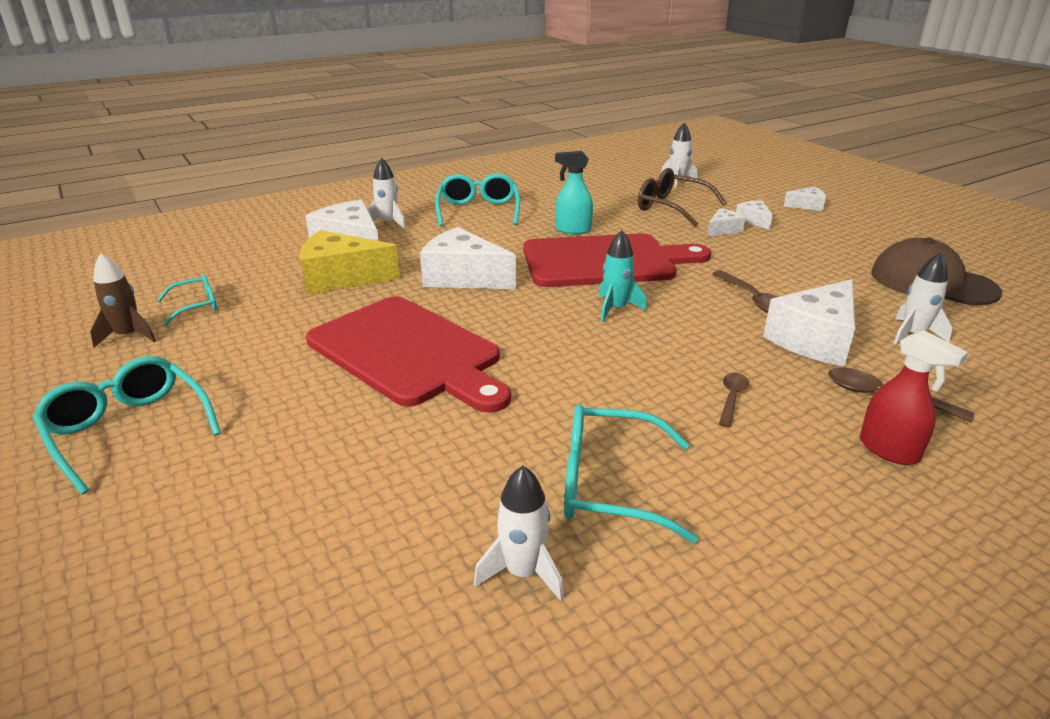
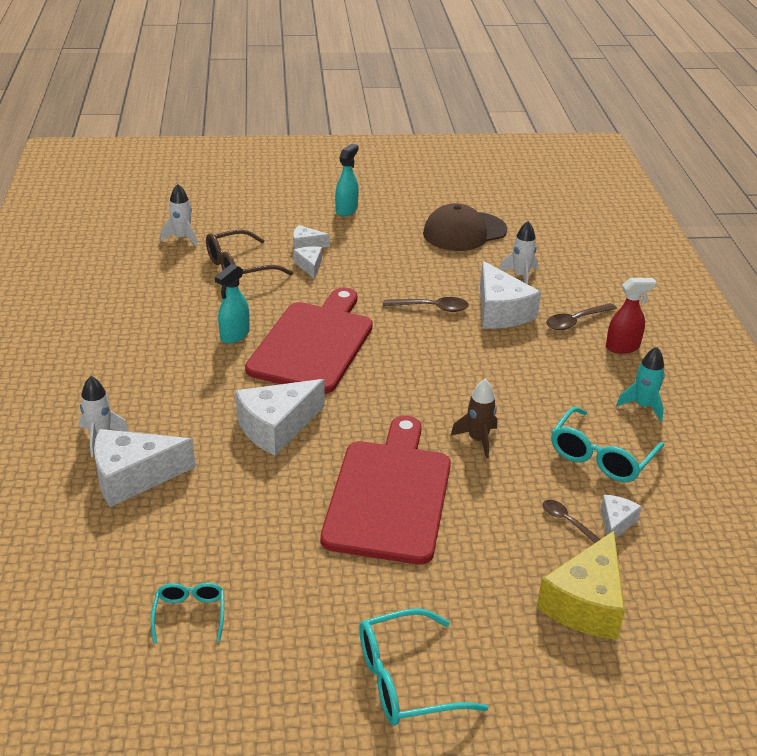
camera: 65 degrees left, 5 degrees up
brown rocket [90,253,156,348] -> brown rocket moved to [451,379,497,458]
yellow cheese [300,230,400,294] -> yellow cheese moved to [537,531,625,640]
red cutting board [306,296,511,413] -> red cutting board turned 60 degrees counterclockwise [321,416,451,565]
turquoise glasses [435,173,520,227] -> none
white rocket [474,466,564,601] -> none
turquoise rocket [598,230,647,322] -> turquoise rocket moved to [616,347,665,422]
brown spoon [719,373,749,427] -> brown spoon moved to [543,500,601,543]
white cheese [783,187,826,211] -> white cheese moved to [601,495,642,539]
none -> turquoise spray bottle [335,144,359,216]

